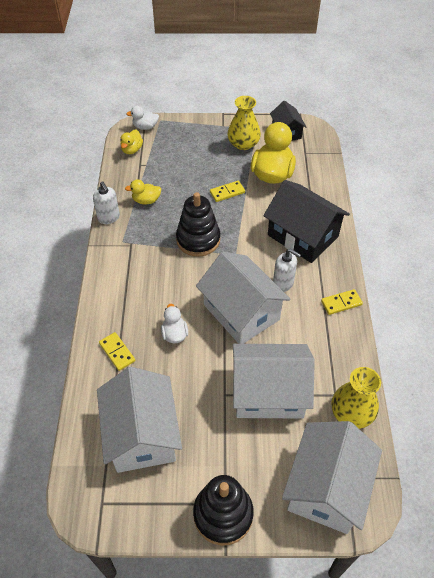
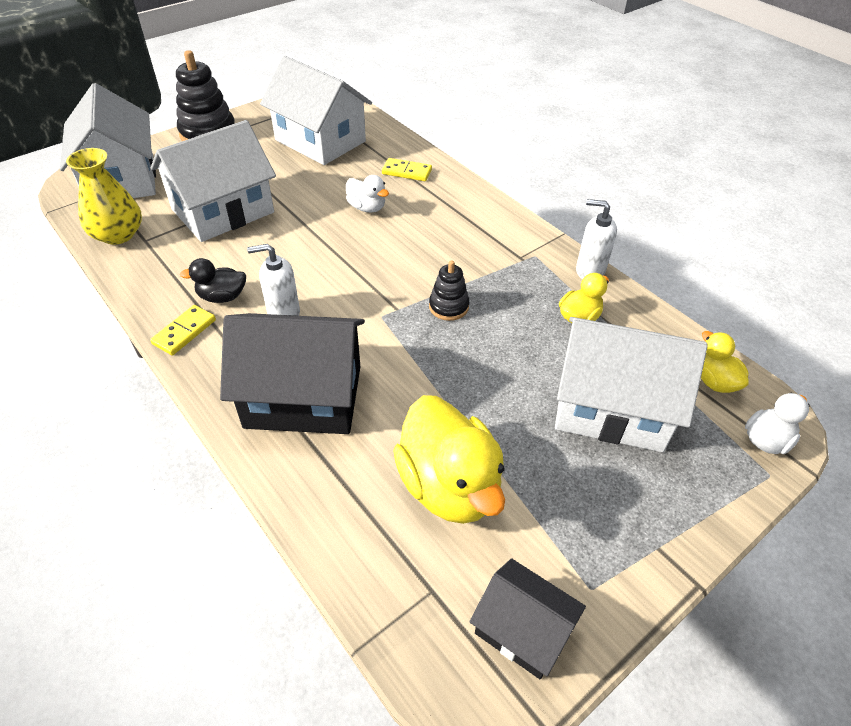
camera: 140 degrees right, 5 degrees down
black stacking toy [176,192,220,257] -> black stacking toy [429,260,469,321], size x0.55
white house [196,252,290,344] -> white house moved to [555,317,708,452]
yellow domino [210,181,245,202] -> none
yellow vase [227,96,261,150] -> none
none -> black duck [180,258,246,303]

